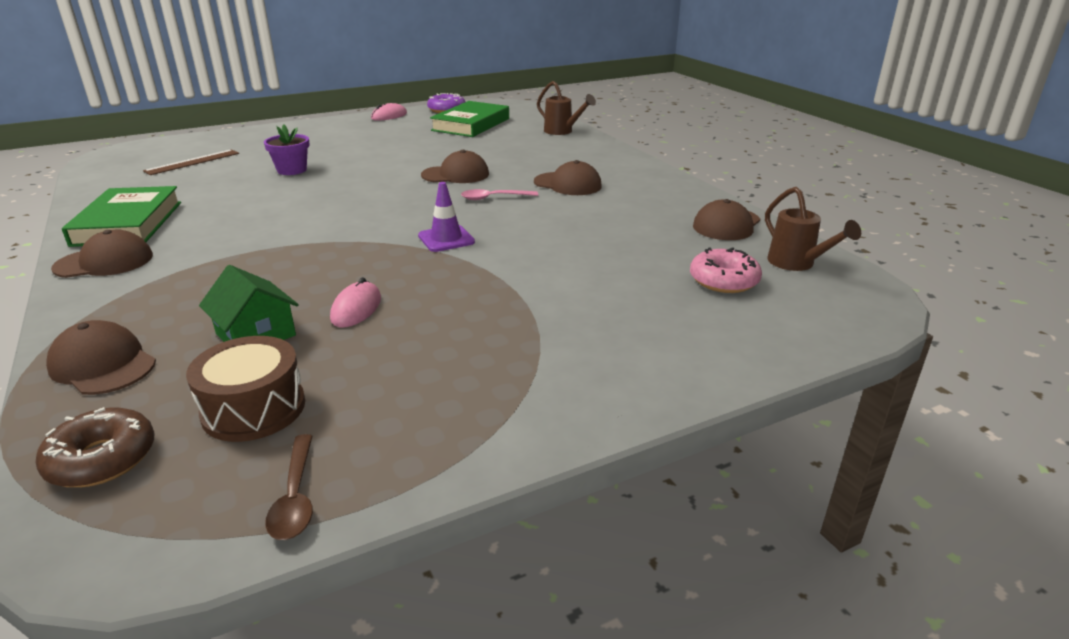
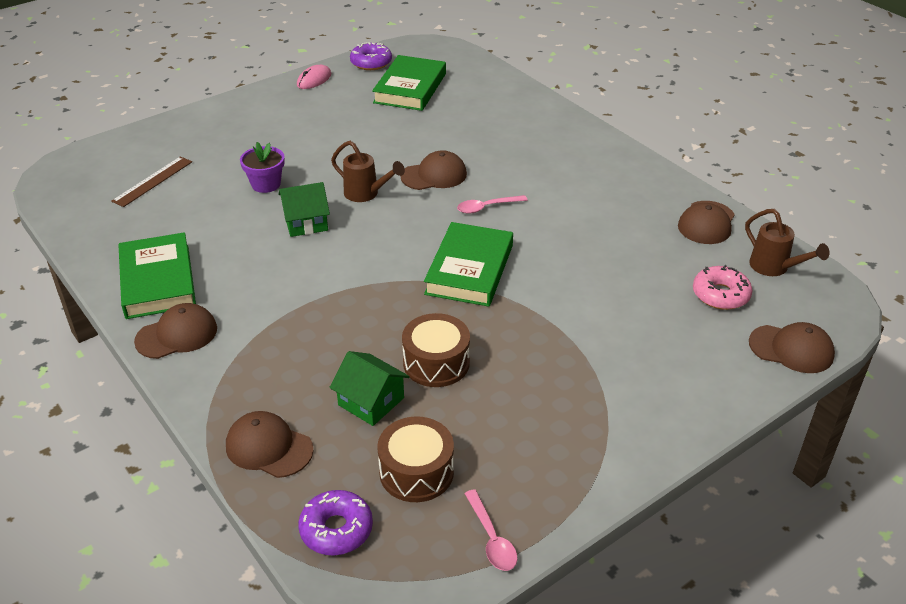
camera: 10 degrees left, 10 degrees up
brown donut [36,407,154,487] -> purple donut [298,490,373,555]
brown spoon [265,434,313,540] -> pink spoon [464,489,518,571]
pink mouse [330,277,381,327] -> brown drum [402,313,470,387]
purple traffic cone [418,182,475,252] -> green book [424,222,513,307]
brown cap [534,160,602,195] -> brown cap moved to [749,322,835,373]
brown watering can [537,81,596,135] -> brown watering can moved to [331,141,405,202]
none -> green house [278,182,330,237]

